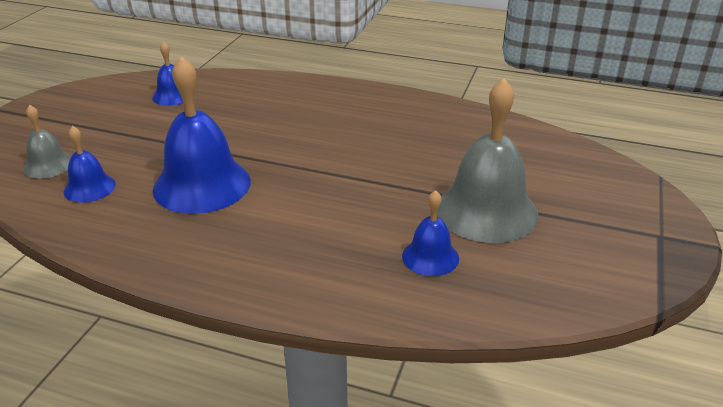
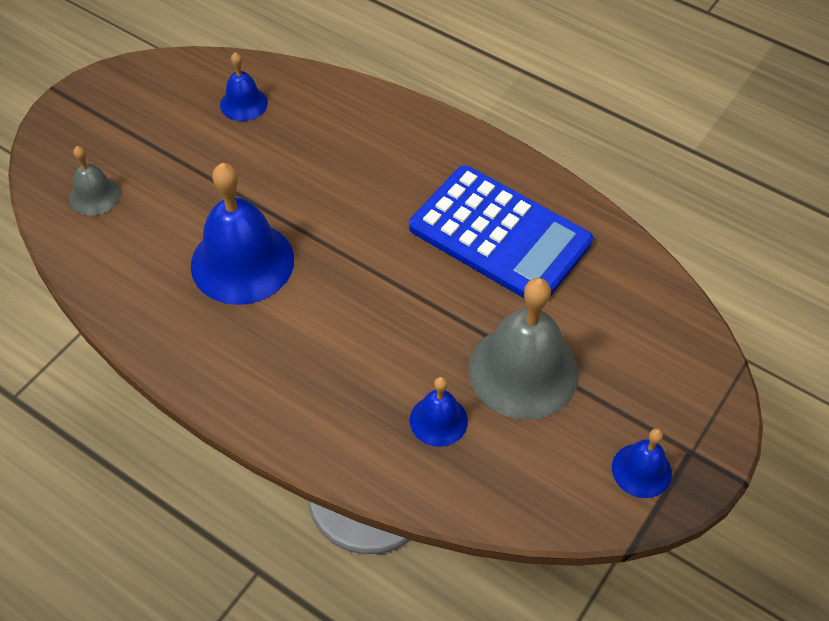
camera: 15 degrees right, 20 degrees up
blue bell [64,126,116,203] -> blue bell moved to [612,428,672,498]
none -> blue calculator [409,165,593,299]

